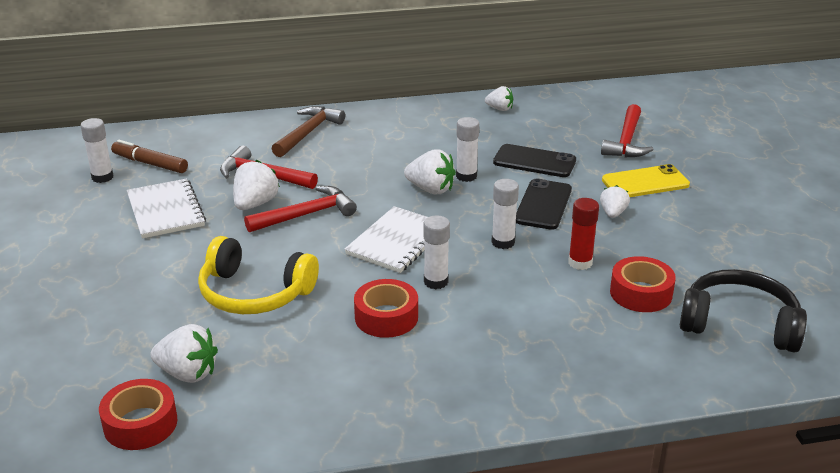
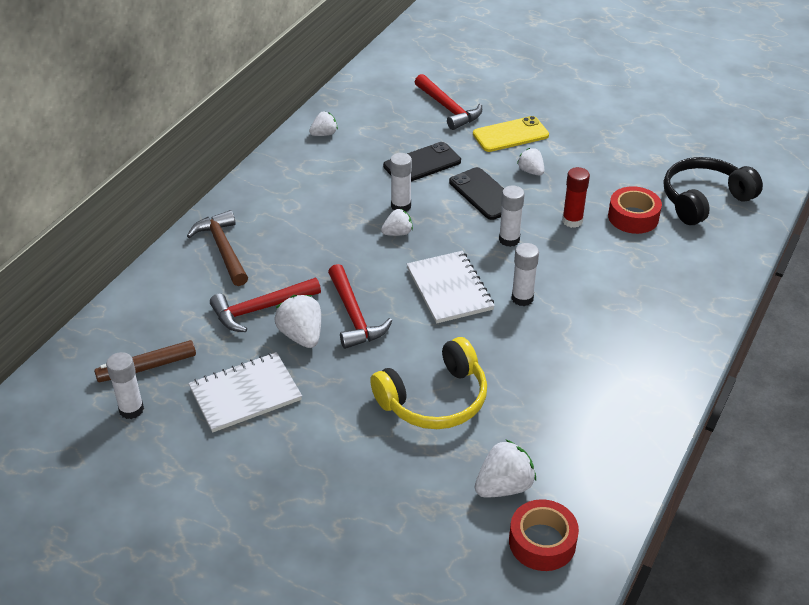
camera: 50 degrees left, 10 degrees up
white notebook [127,178,206,239] -> white notebook turned 45 degrees counterclockwise [188,352,302,433]
red hammer [244,186,357,232] -> red hammer turned 150 degrees clockwise [328,264,392,349]
red tape [354,279,418,338] -> none
white strawberry [404,149,456,194] -> white strawberry [381,209,413,236], size x0.63
yellow phone [602,164,690,197] -> yellow phone turned 45 degrees clockwise [473,116,549,152]

